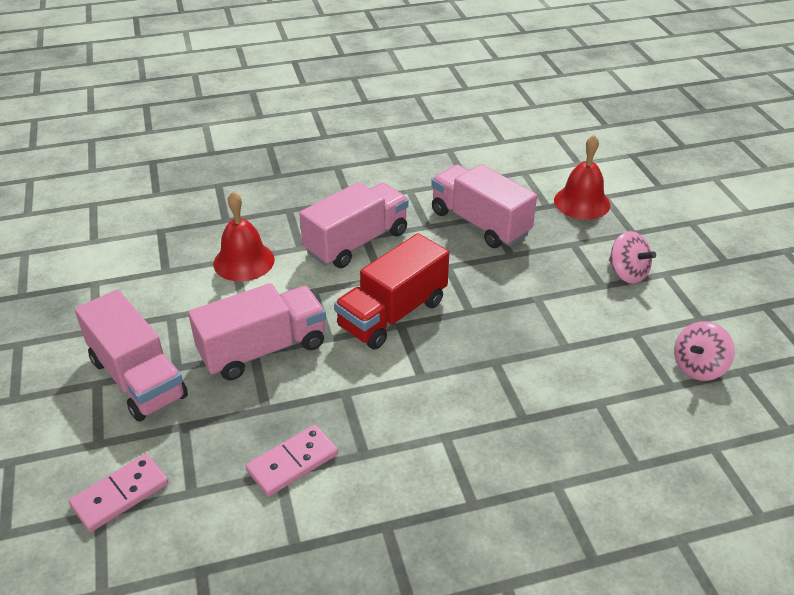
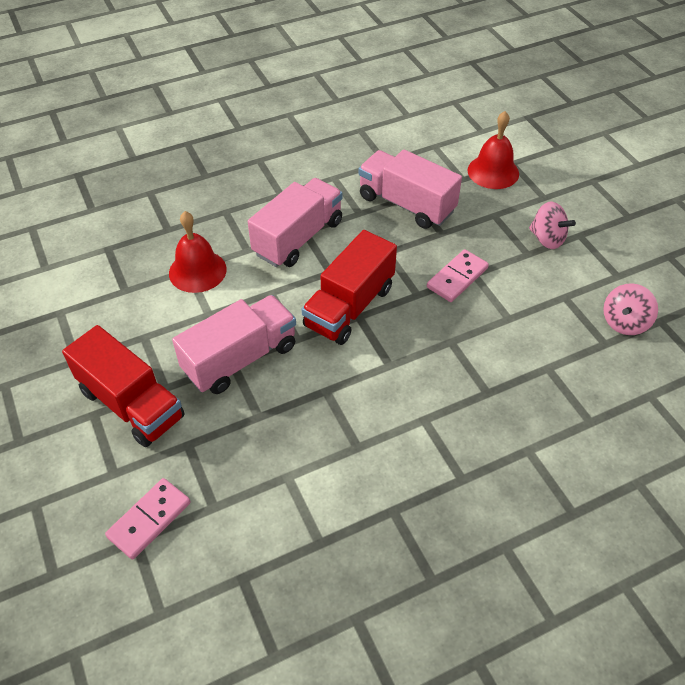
camera: 10 degrees left, 10 degrees up
pink truck [75,289,188,422] -> red truck [62,325,185,447]
pink domino [246,425,338,496] -> pink domino moved to [427,249,489,302]

